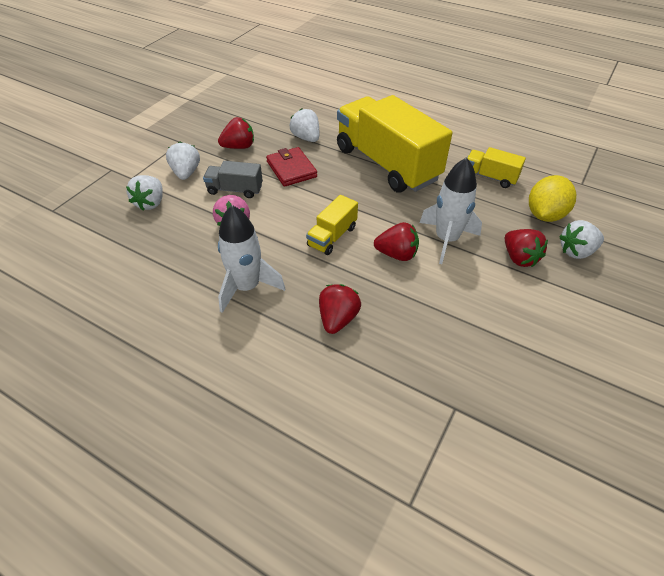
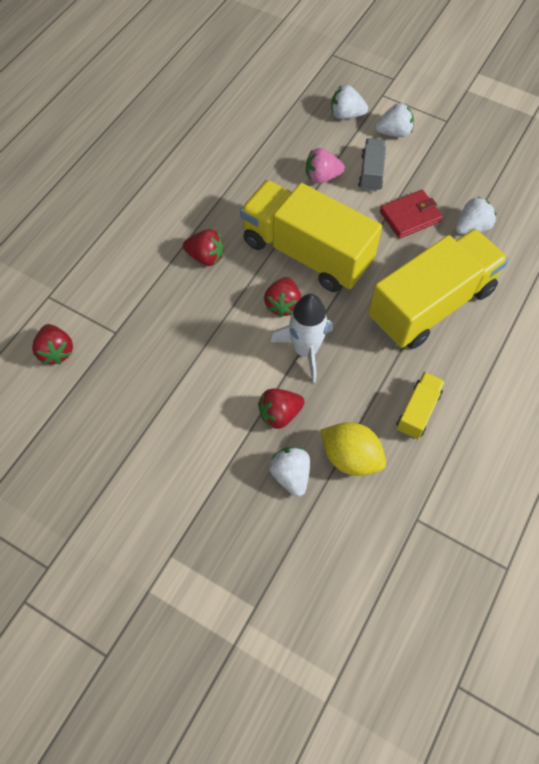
camera: 90 degrees right, 15 degrees up
red strawberry [218,117,254,149] -> red strawberry moved to [32,324,73,364]
white rocket [218,205,285,313] -> none
yellow truck [306,195,358,255] -> yellow truck [240,180,382,292], size x2.25

